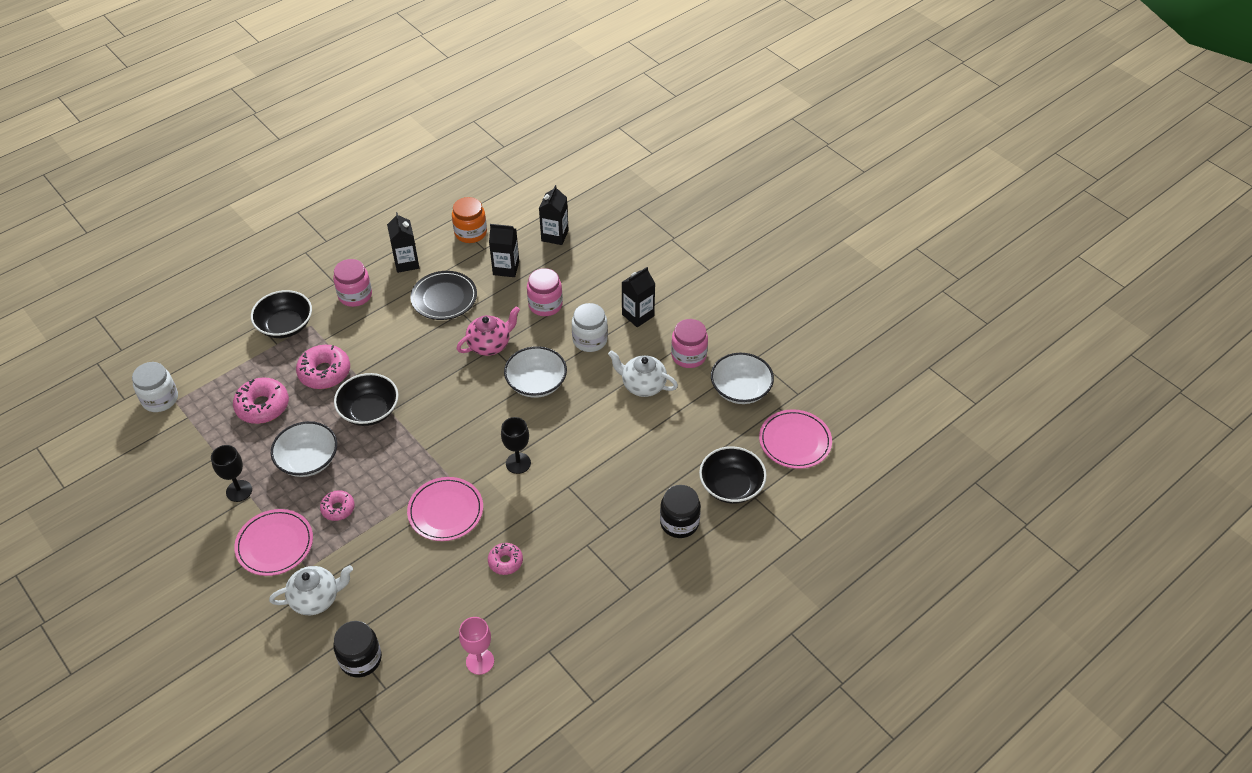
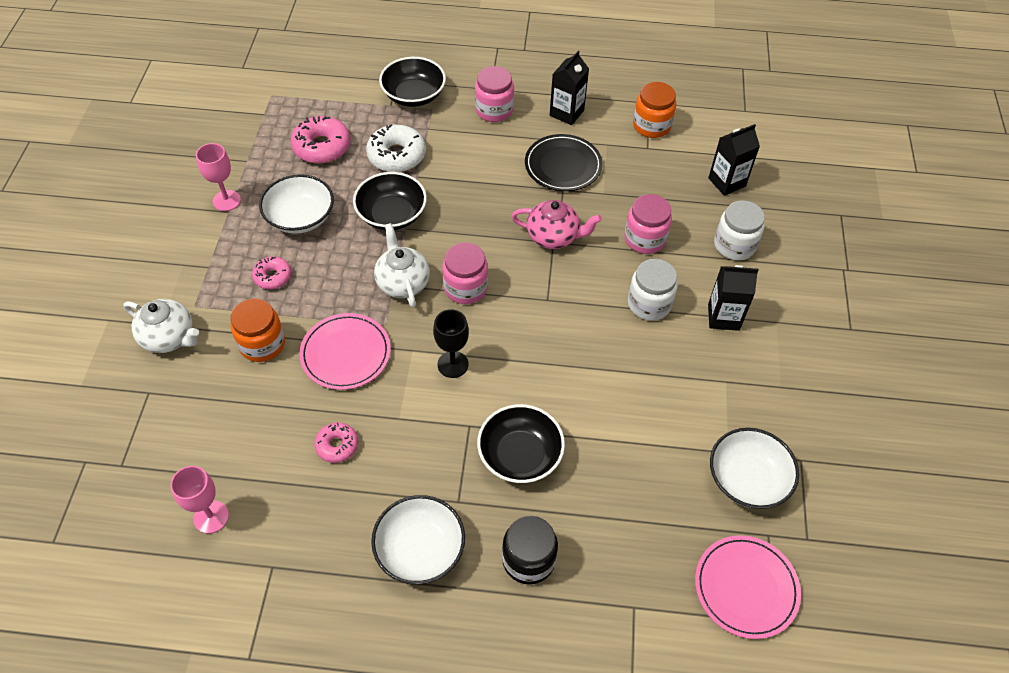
camera: 45 degrees right, 5 degrees up
white jar [132,362,178,412] -> white jar moved to [714,200,765,260]
black goblet [211,445,252,502] -> pink goblet [196,143,241,211]
pink plate [234,509,313,576] -> none
pink donut [296,345,350,389] -> white donut [366,124,426,172]
black jar [333,621,382,677] -> none
black carton [489,224,519,277] -> none
white bowl [504,346,567,398] -> white bowl moved to [371,495,465,585]
white teapot [608,350,678,397] -> white teapot moved to [374,223,430,307]
pink jar [671,319,708,368] -> pink jar moved to [442,243,488,304]
black bowl [699,446,767,504] -> black bowl moved to [477,404,565,483]
none -> orange jar [230,298,285,362]

